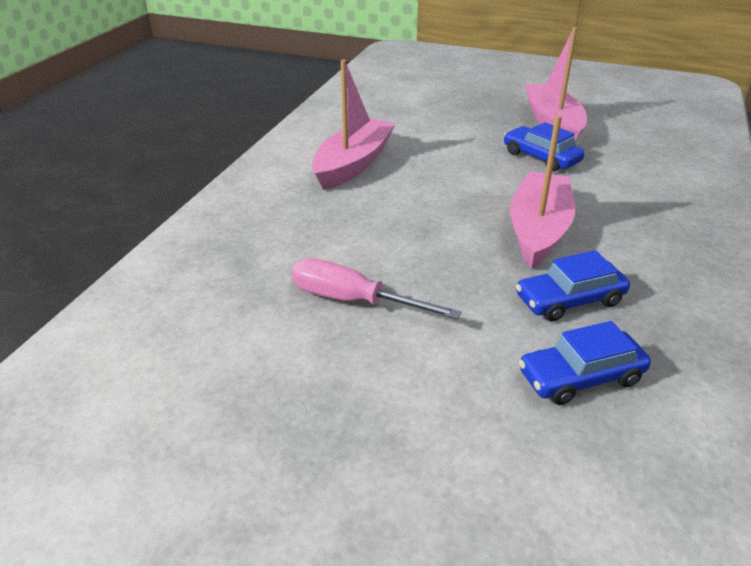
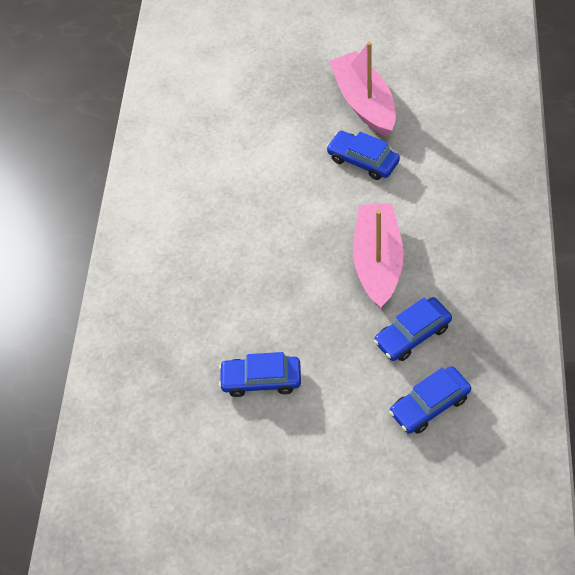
camera: 10 degrees left, 20 degrees up
pink screwdriver [292,258,461,319] -> blue car [219,352,301,397]
pink boat [312,60,395,190] -> none

